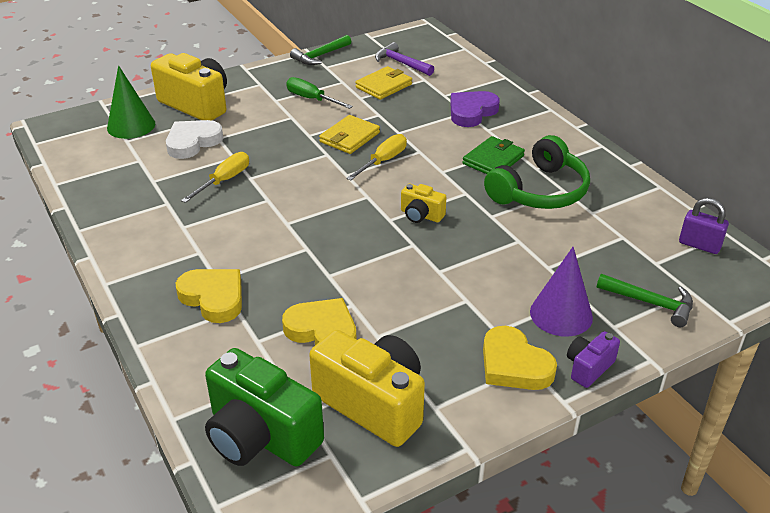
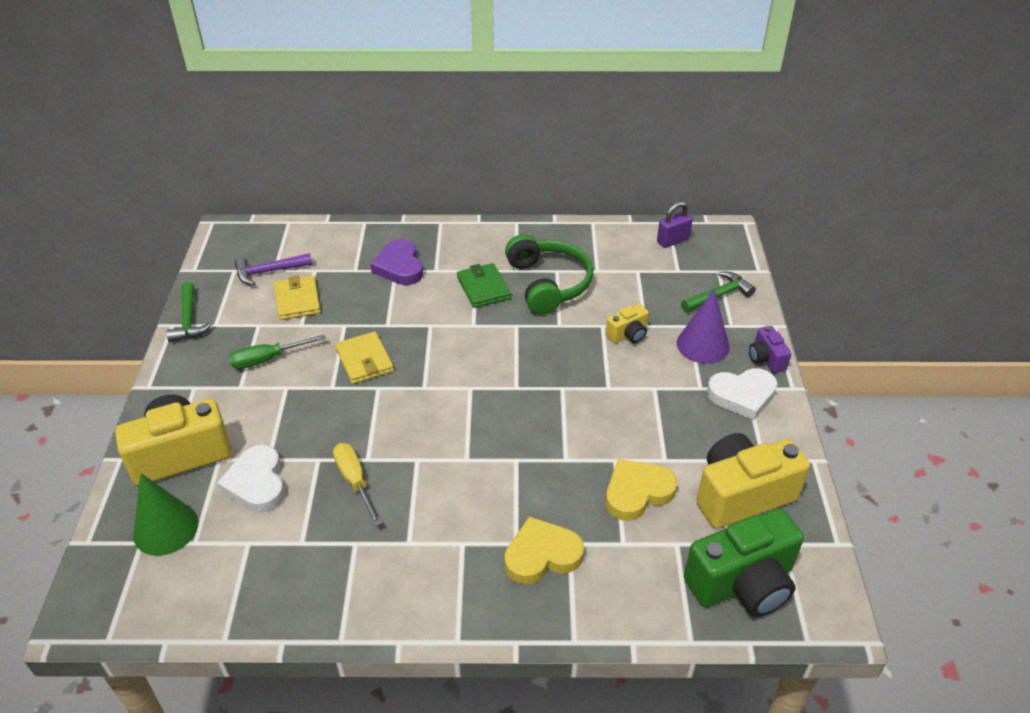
camera: 60 degrees left, 5 degrees up
yellow screwdriver [346,134,407,181] -> none
yellow camera [401,184,446,223] -> yellow camera moved to [606,304,649,343]
yellow heart [483,326,557,390] -> white heart [707,368,777,420]

